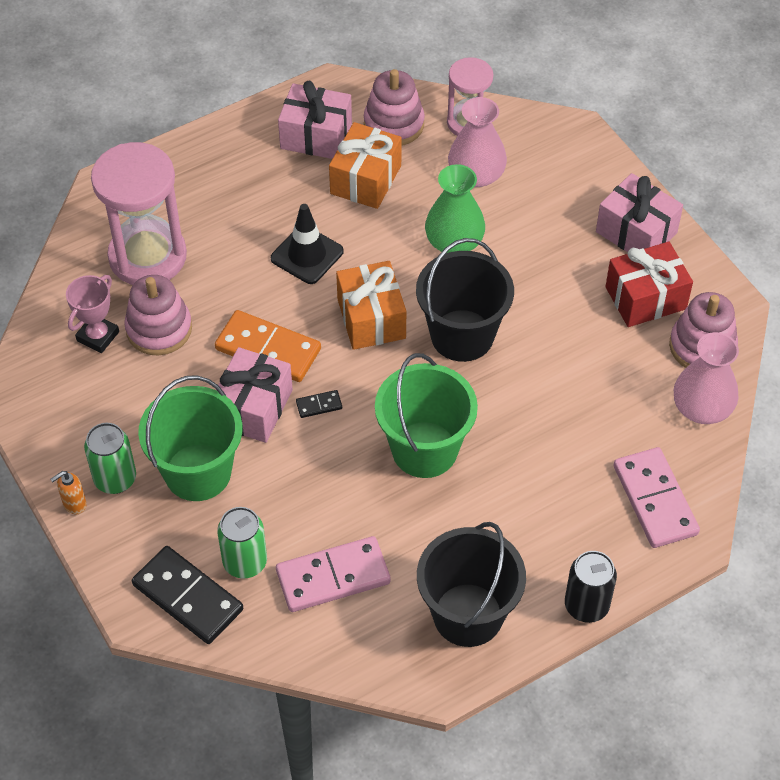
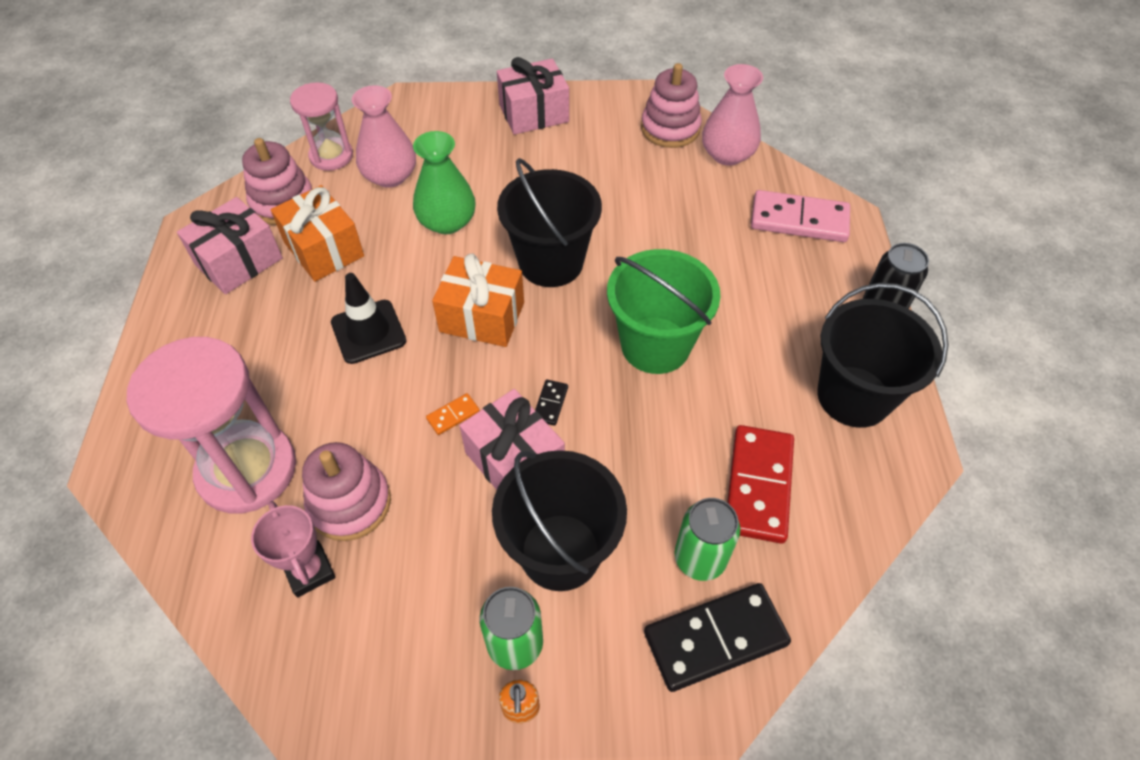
camera: 60 degrees left, 0 degrees up
green bucket [138,375,242,501] -> black bucket [492,450,627,591]
orange domino [215,310,321,382] -> orange domino [426,393,480,435], size x0.44
pink domino [276,536,391,612] -> red domino [727,425,794,544]
red gift [605,242,693,327] -> none

